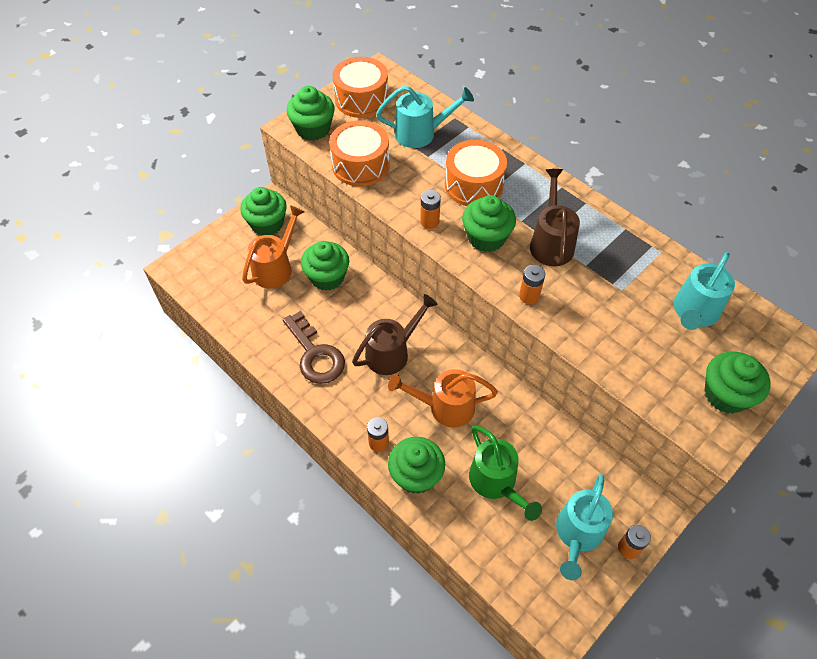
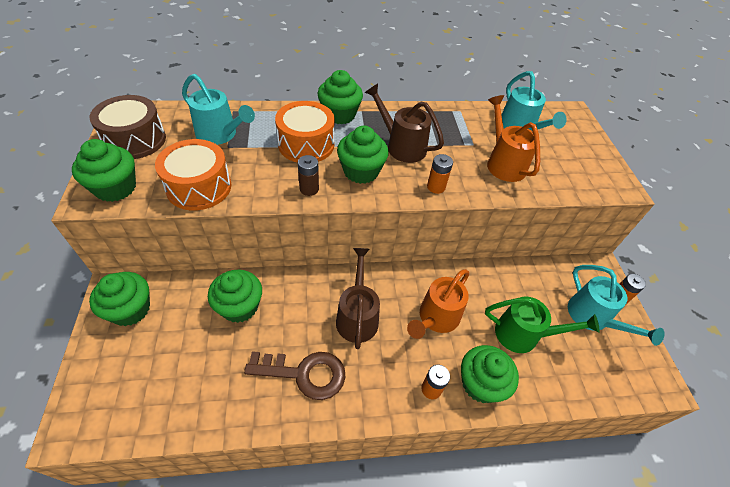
camera: 55 degrees left, 5 degrees down
orange watering can [242,205,305,288] -> orange watering can moved to [487,95,540,182]
orange drum [332,57,389,118] -> brown drum [90,95,166,159]
turquoise watering can [376,86,474,148] -> turquoise watering can turned 90 degrees clockwise [182,74,255,145]
orange battery [420,190,441,229] -> brown battery [298,155,319,196]
green cupcake [705,351,771,414] -> green cupcake moved to [317,70,363,124]

